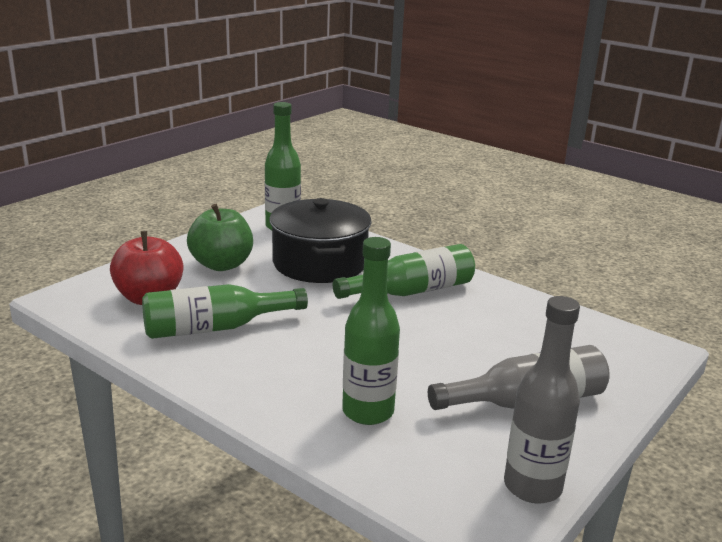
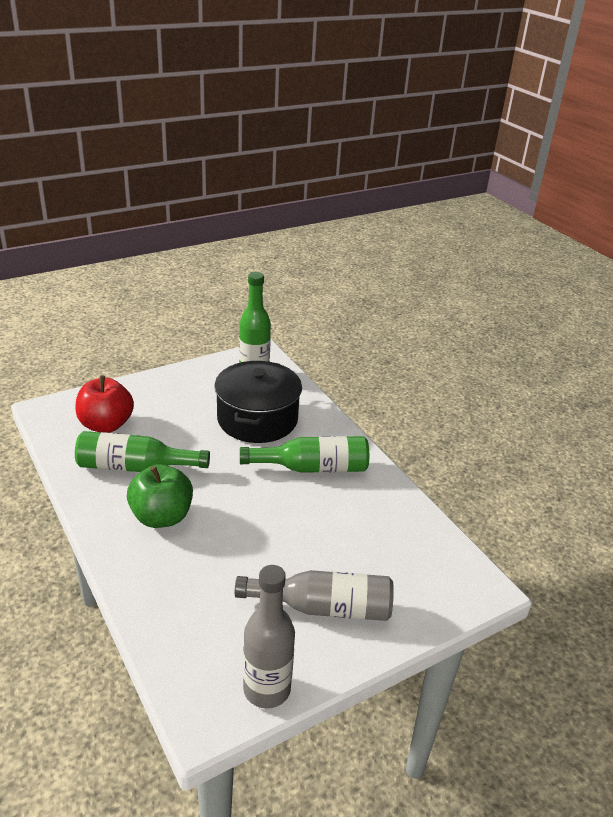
camera: 20 degrees right, 10 degrees up
green apple [187,204,253,271] -> green apple moved to [127,464,193,528]
green bottle [342,237,400,425] -> none

